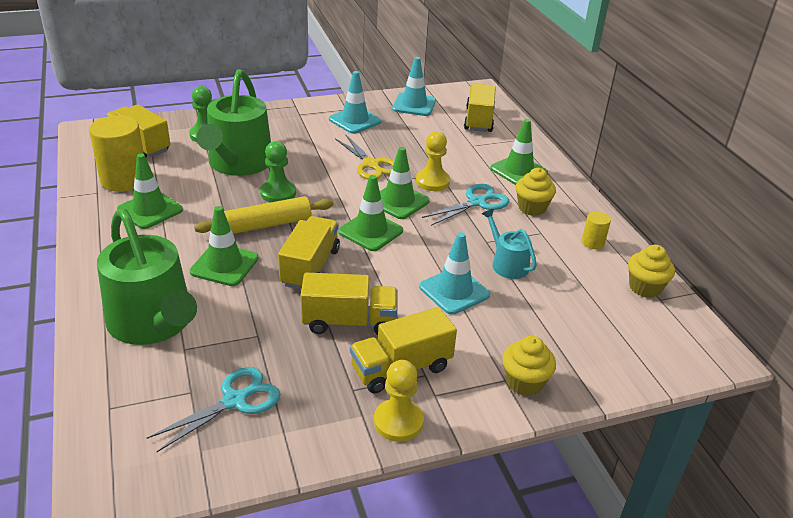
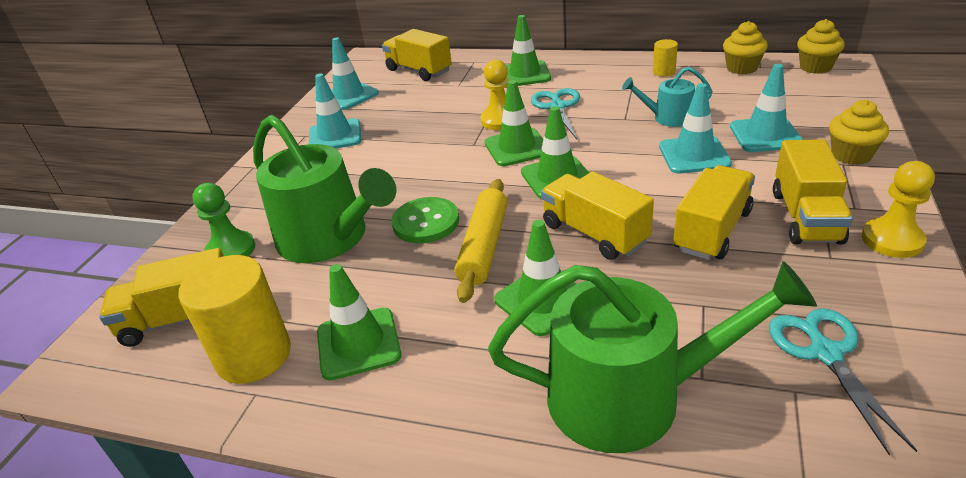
camera: 50 degrees left, 0 degrees up
green pawn [260,141,296,203] -> green button [391,197,459,243]
yellow scissors [335,135,394,179] -> none
yellow cupcake [515,168,556,216] -> yellow cupcake moved to [797,19,845,74]
none -> turquoise traffic cone [730,64,803,152]

